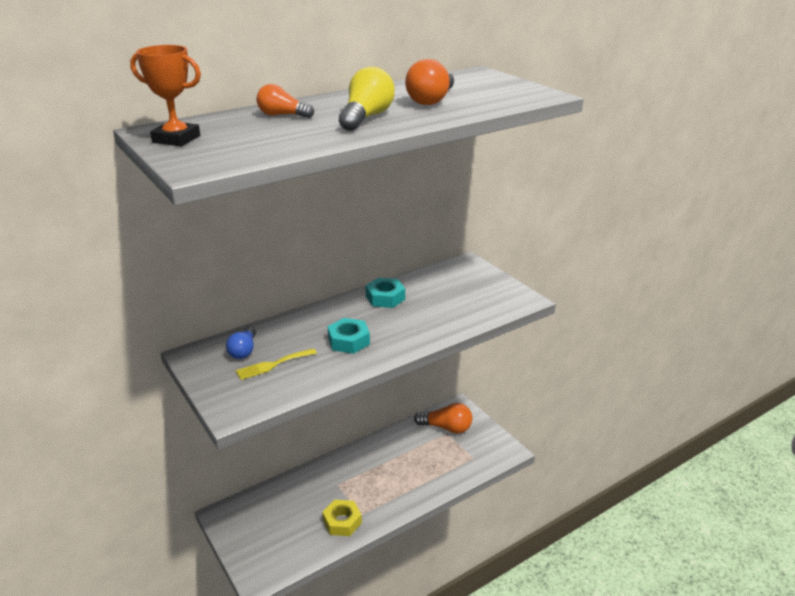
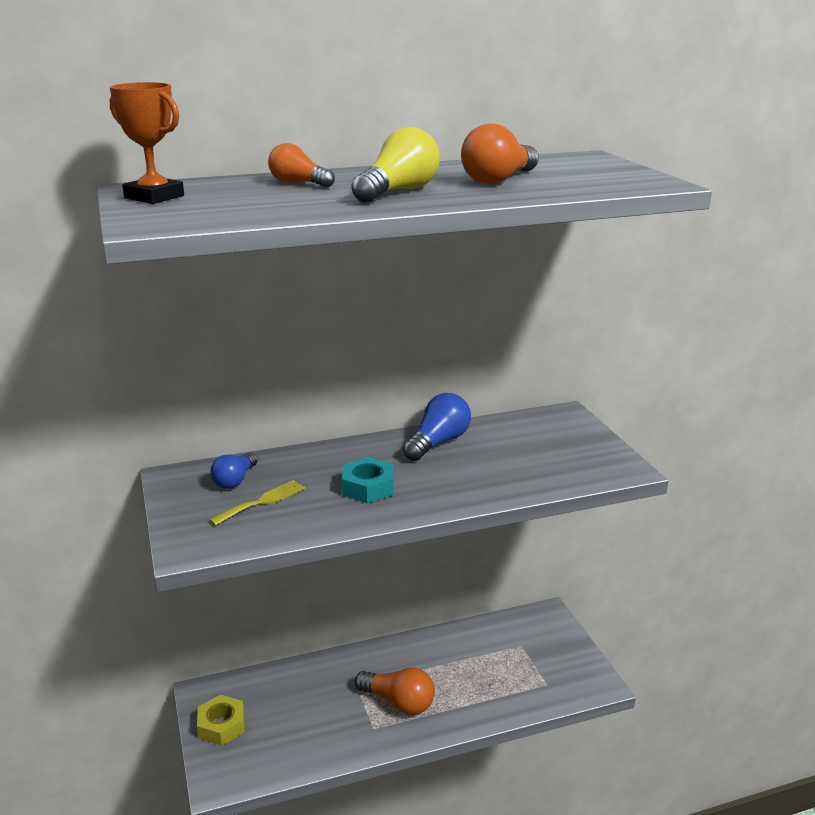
camera: 15 degrees right, 5 degrees down
yellow fork [236,348,317,380] -> yellow fork turned 150 degrees clockwise [209,480,305,526]
yellow nut [322,500,362,536] -> yellow nut moved to [197,695,245,746]
turquoise nut [365,278,405,308] -> blue light bulb [403,393,471,461]
orange light bulb [414,403,472,434] -> orange light bulb moved to [355,667,435,715]

